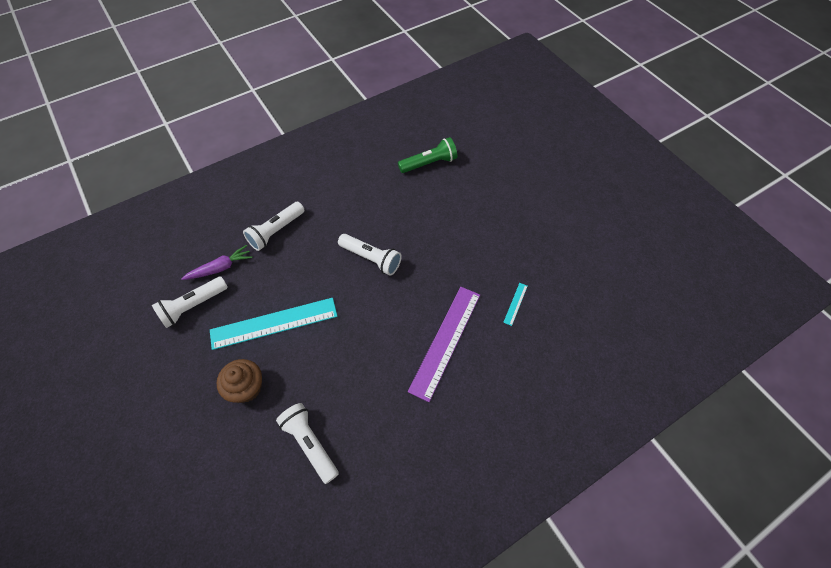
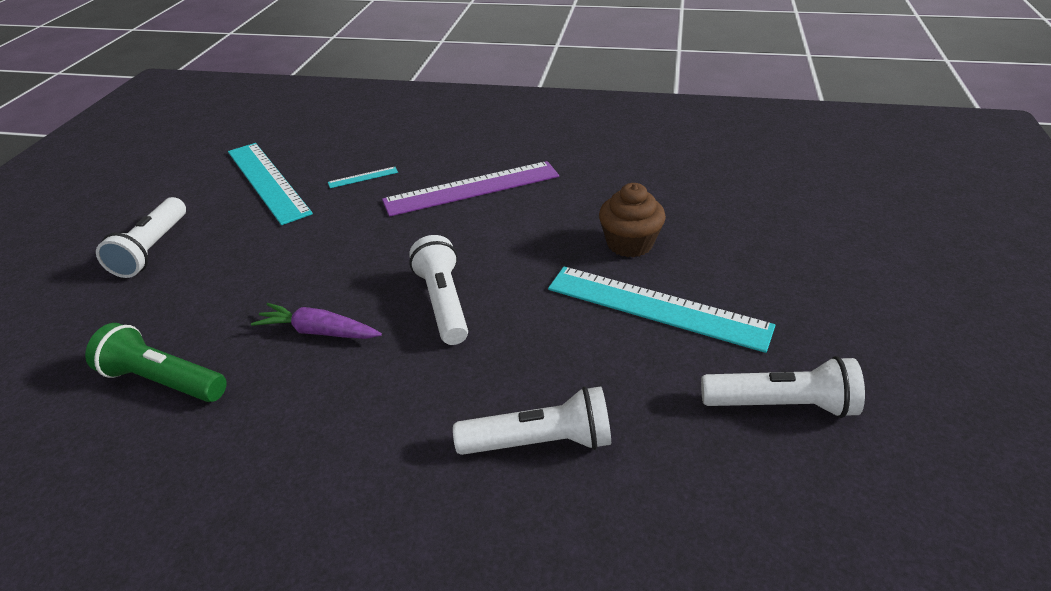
camera: 135 degrees left, 20 degrees down
purple carrot [181,245,252,280] -> purple carrot moved to [251,303,382,339]
brown cupcake [217,359,262,403] -> brown cupcake moved to [599,183,666,258]
white flashlight [276,403,339,484] -> white flashlight moved to [96,197,186,278]
none -> turquoise ruler [228,143,313,225]

